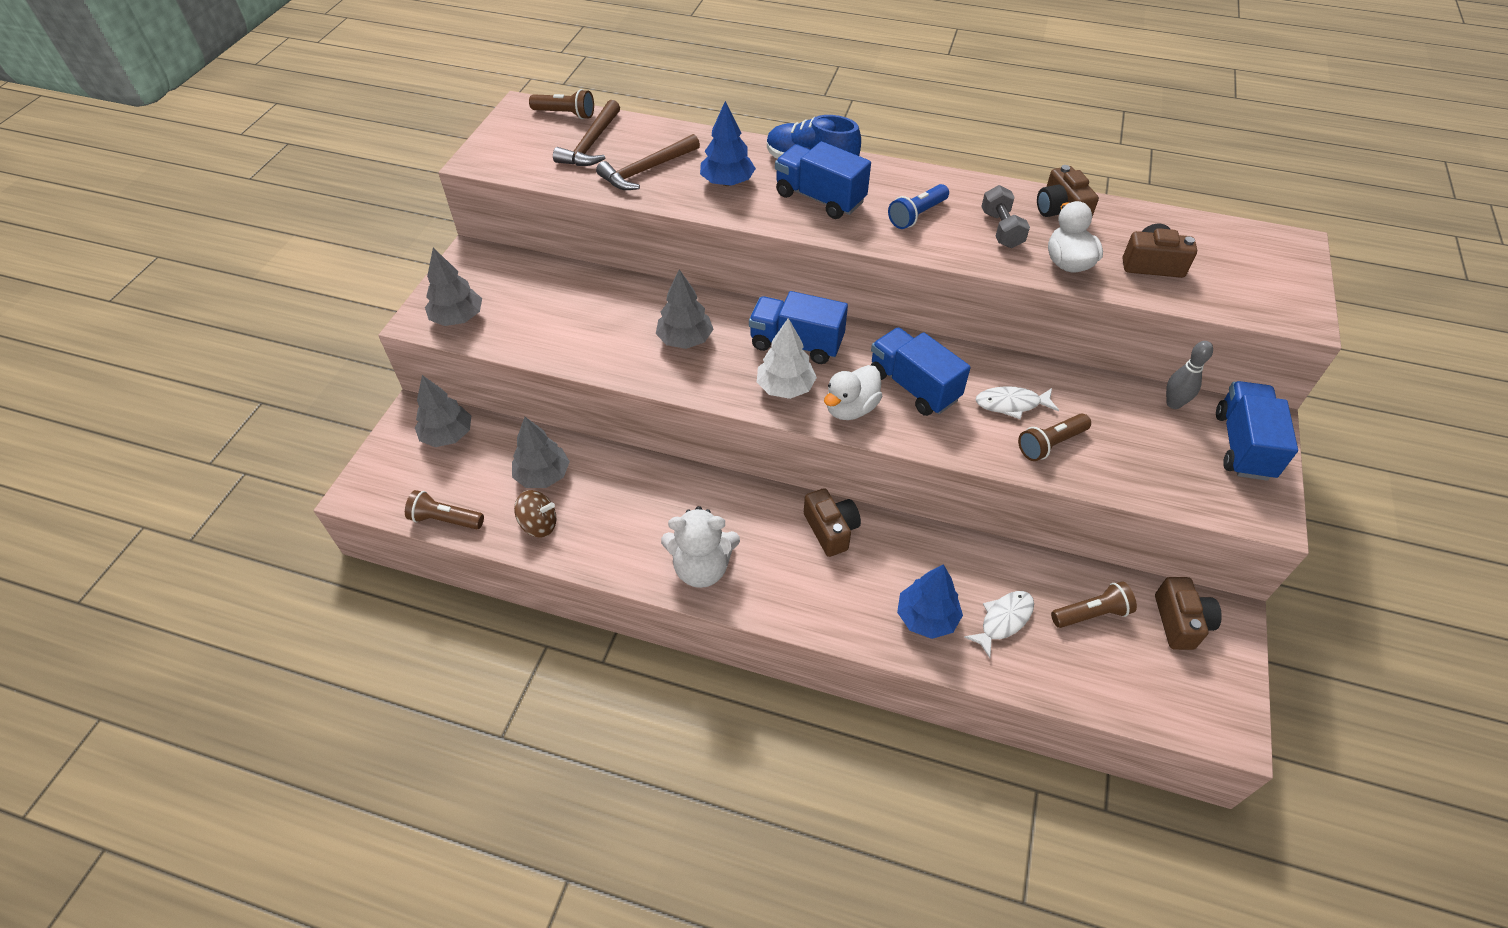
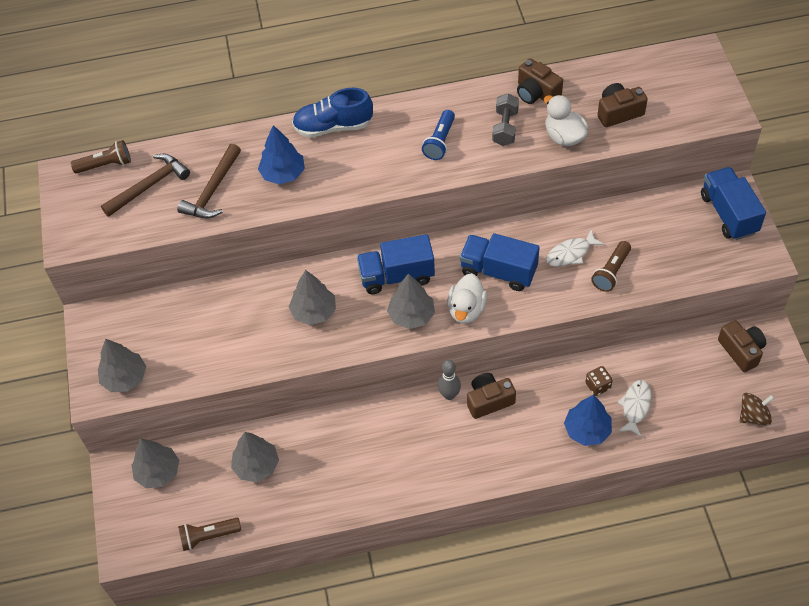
camera: 25 degrees left, 5 degrees up
brown spinning top [514,490,556,538] -> brown spinning top moved to [740,393,775,426]
brown hammer [553,100,620,166] -> brown hammer turned 120 degrees counterclockwise [101,154,190,217]
white teddy bear [661,506,740,588] -> none
white tree [757,318,817,399] -> grey tree [387,273,435,329]
blue truck [775,141,871,219] -> none
brown camera [804,488,861,557] -> brown camera turned 60 degrees counterclockwise [467,373,516,419]
grey dumbbell [981,185,1030,248] -> grey dumbbell turned 45 degrees clockwise [492,93,519,146]
brown flashlight [1051,581,1137,628] -> none
grey bowling pin [1166,341,1213,409] -> grey bowling pin moved to [438,360,461,400]
none -> brown dice [585,366,613,396]

